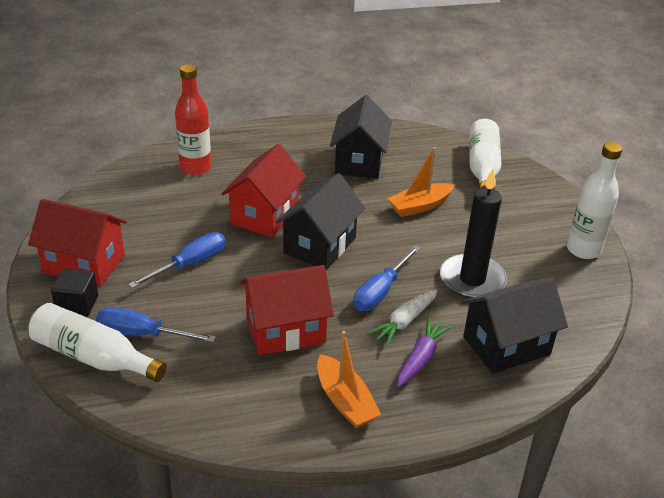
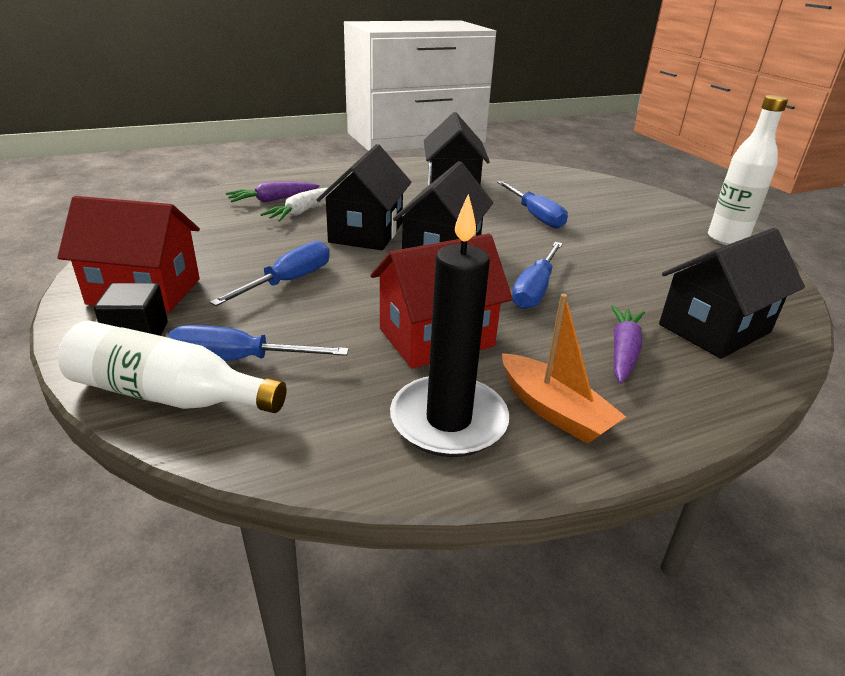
camera: 10 degrees left, 5 degrees down
red bottle [175,64,211,175] -> purple carrot [226,182,320,202]
red house [221,144,306,237] -> black house [316,144,411,250]
white carrot [367,290,438,346] -> white carrot moved to [260,188,334,221]
orange boat [387,147,455,217] -> blue screwdriver [497,181,568,229]
black candle [440,169,507,299] -> black candle moved to [390,194,509,457]
white bottle [469,119,501,190] -> none

